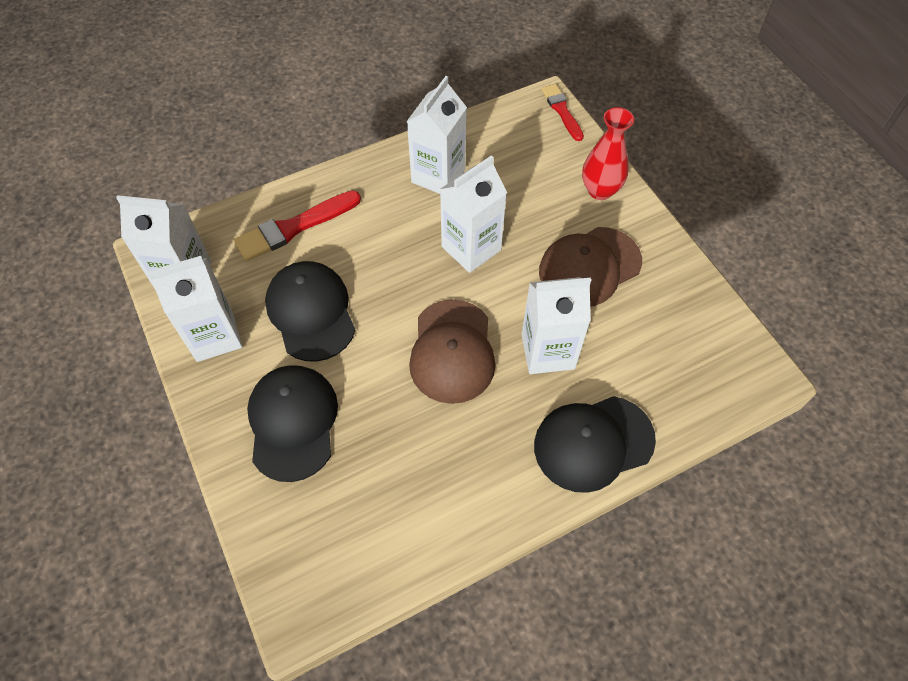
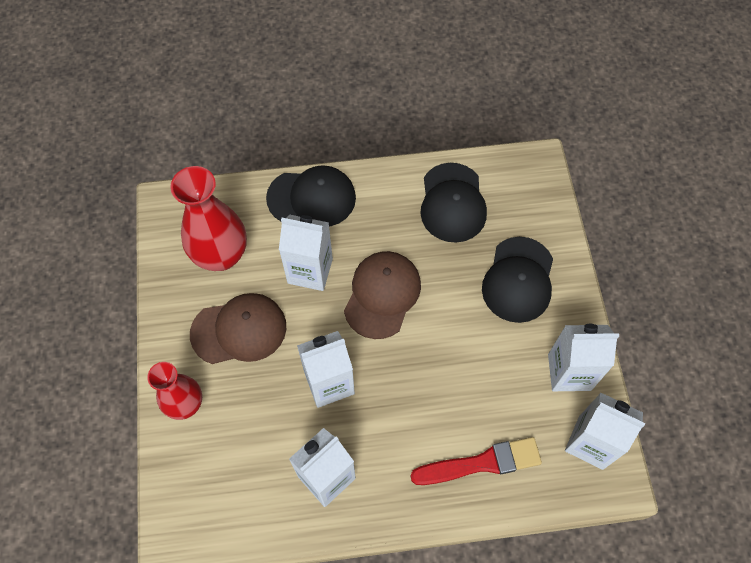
camera: 160 degrees left, 5 degrees up
black cap [265,261,355,362] -> black cap moved to [420,163,487,243]
red brush [541,84,584,141] -> none
none -> red vase [170,166,247,271]

